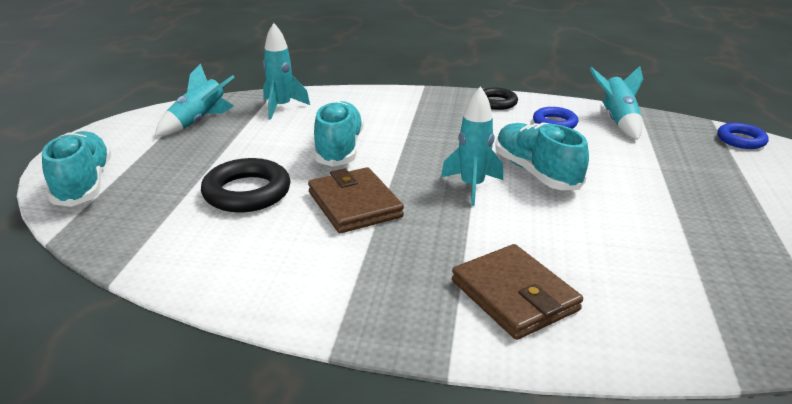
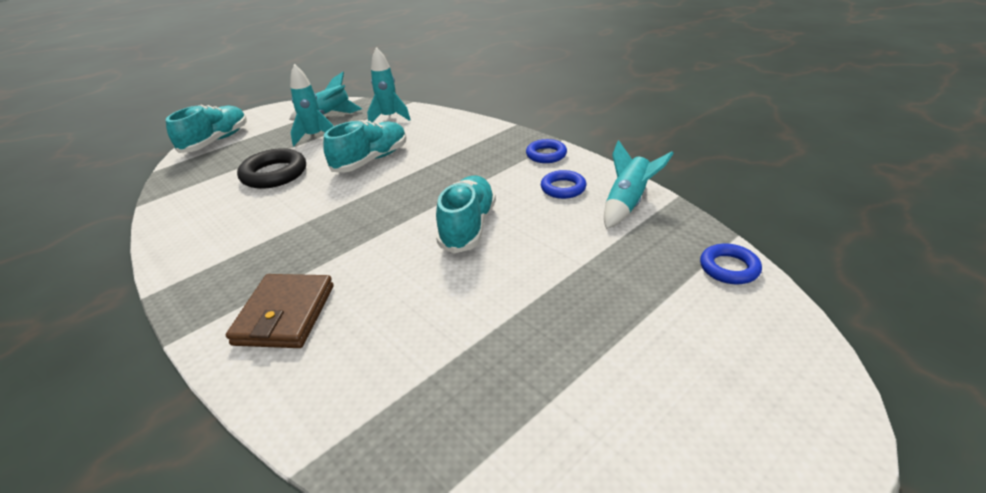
camera: 40 degrees right, 5 degrees up
brown wallet [308,167,404,233] -> none
turquoise rocket [441,86,503,206] -> turquoise rocket moved to [290,64,334,146]
black ring [483,88,518,110] -> blue ring [526,139,567,163]

